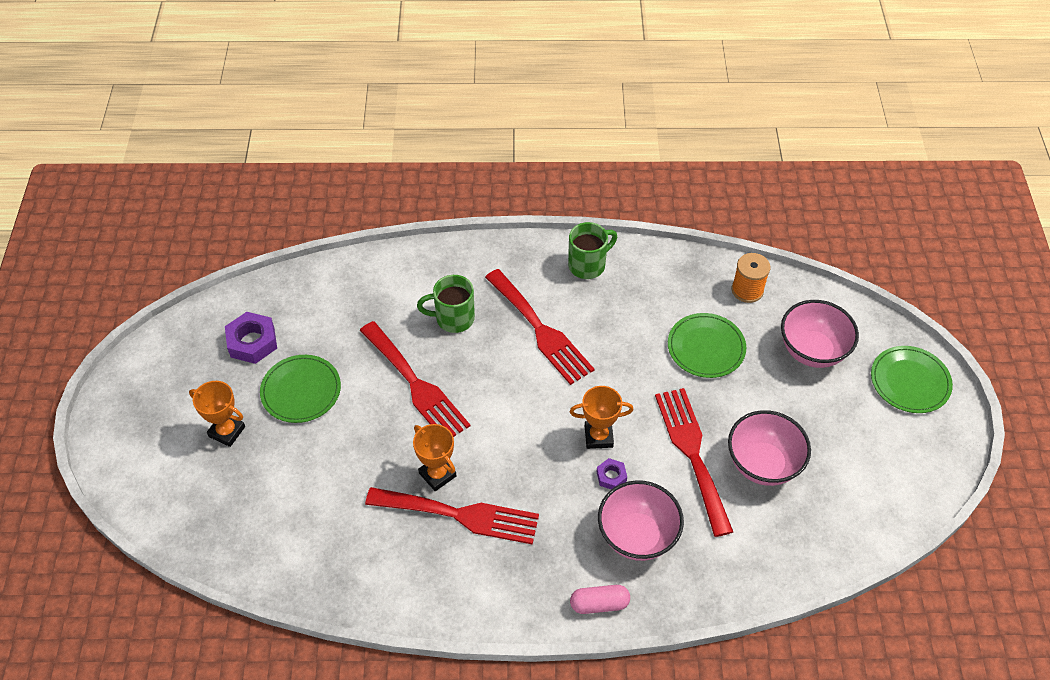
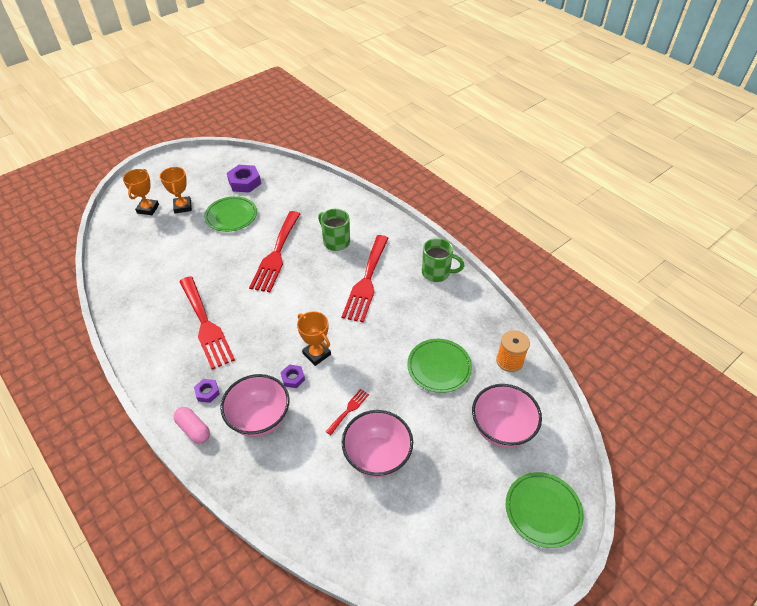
camera: 50 degrees right, 5 degrees down
orange trophy [413,424,457,491] -> orange trophy moved to [123,169,159,215]
red fork [655,388,733,537] -> red fork [326,389,369,435], size x0.43
none -> purple nut [194,379,220,403]

